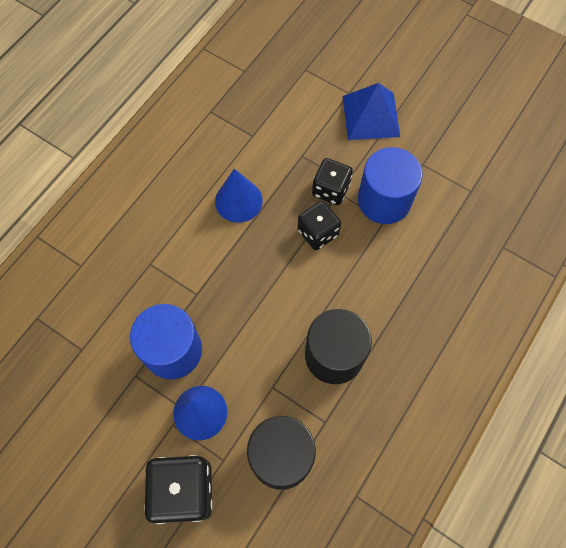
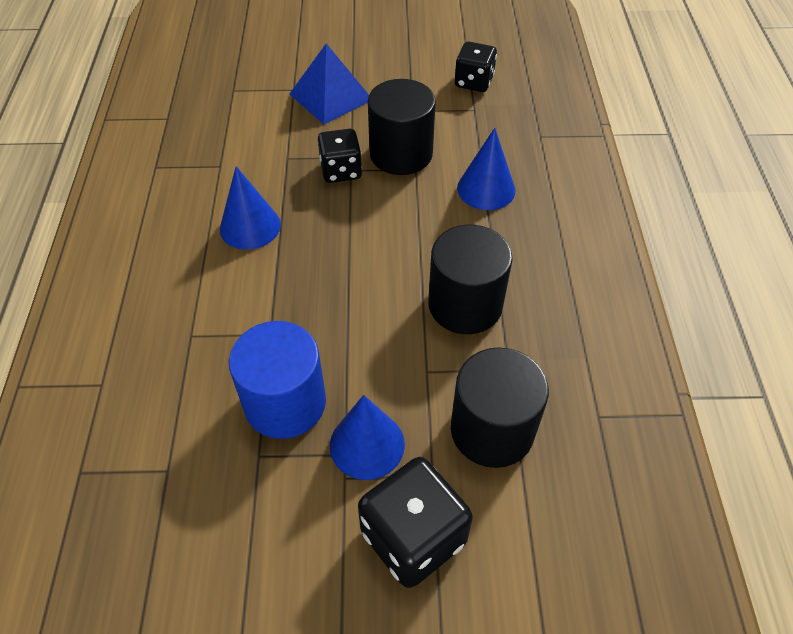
camera: 35 degrees left, 15 degrees down
black dice [297,201,341,250] -> black dice moved to [455,42,497,92]
blue cylinder [358,147,423,224] -> black cylinder [368,79,436,175]
none -> blue cone [457,128,515,210]

